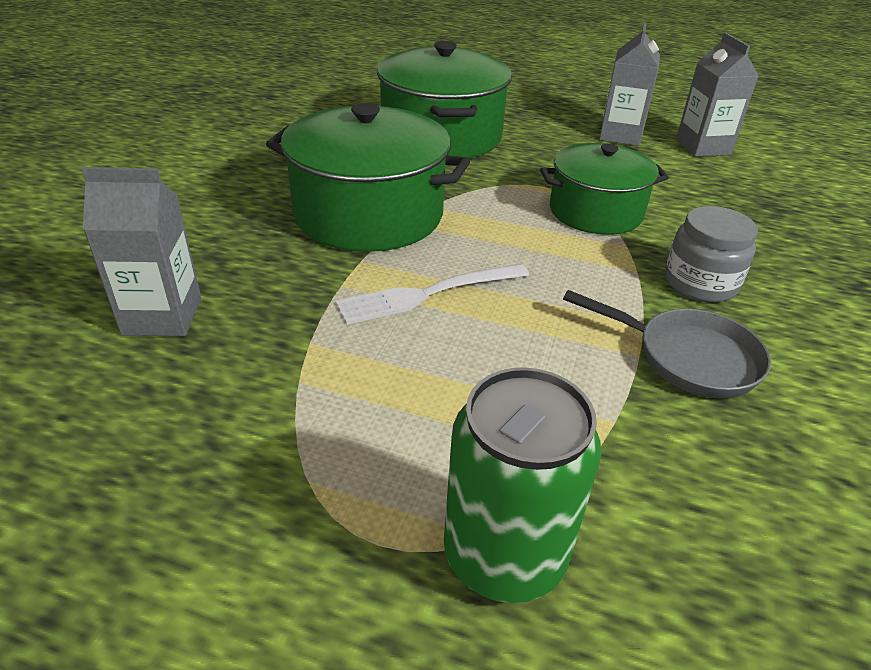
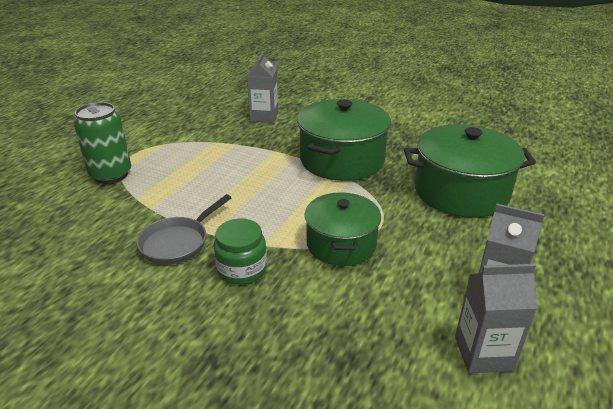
camera: 100 degrees right, 5 degrees down
white fork [336,264,529,325] -> none
grey jar [665,206,758,303] -> green jar [213,219,267,285]

